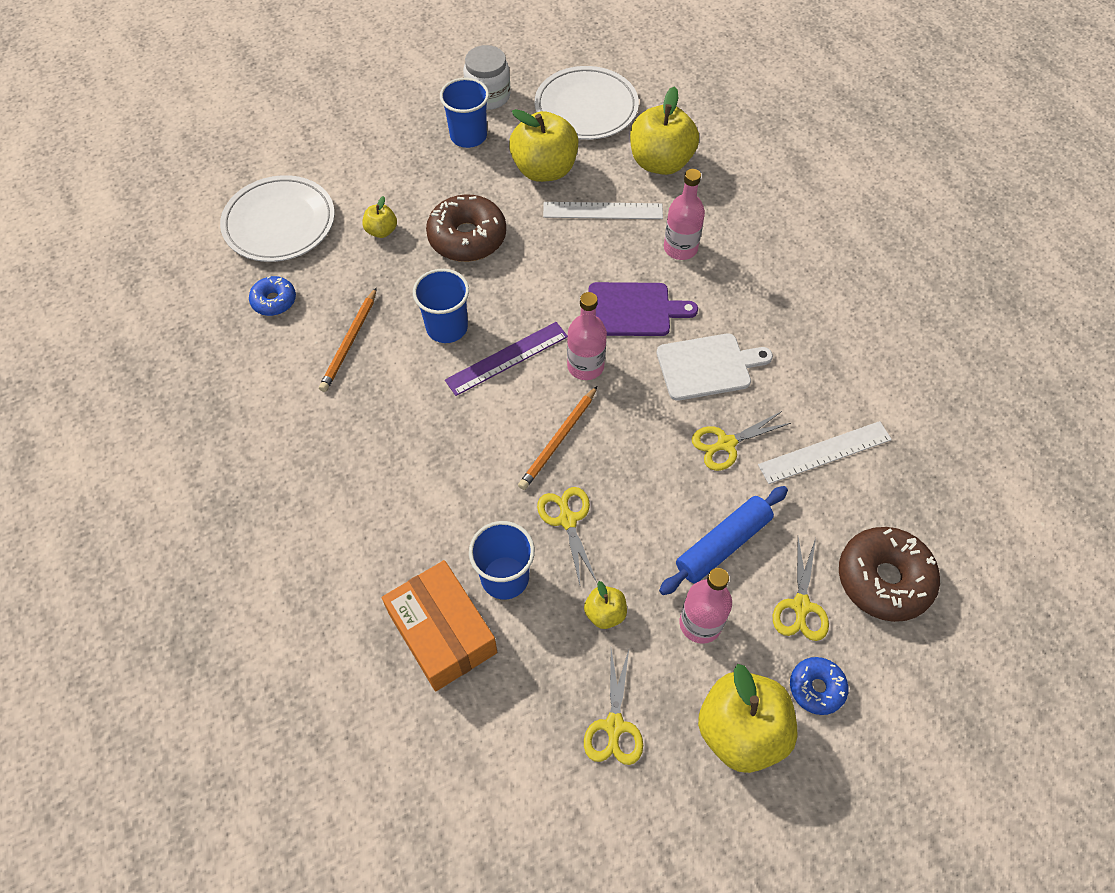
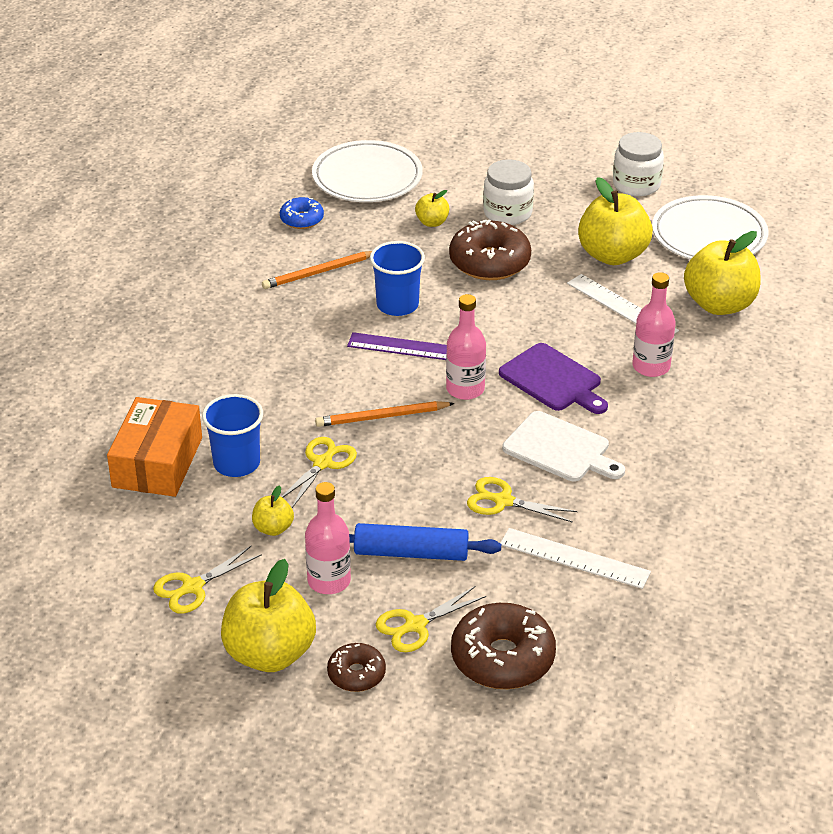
camera: 45 degrees right, 20 degrees down
blue cup [440,78,489,148] -> none
blue donut [790,657,849,715] -> brown donut [327,643,386,692]
none -> white jar [483,159,534,225]

